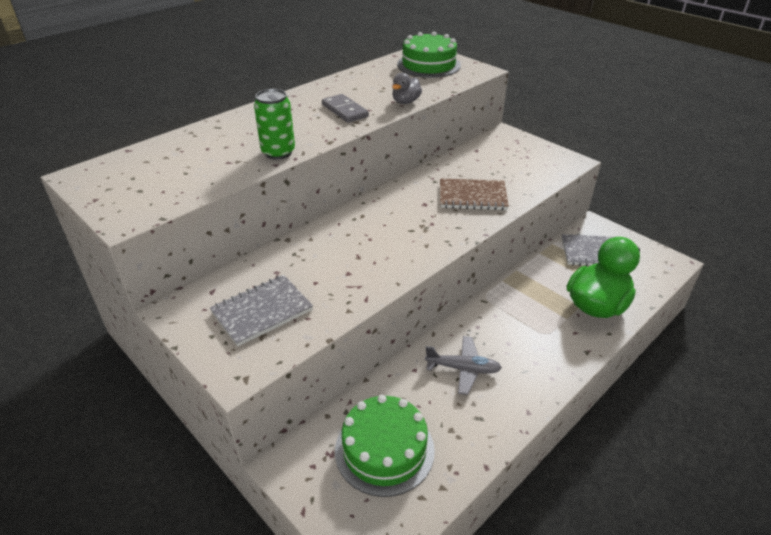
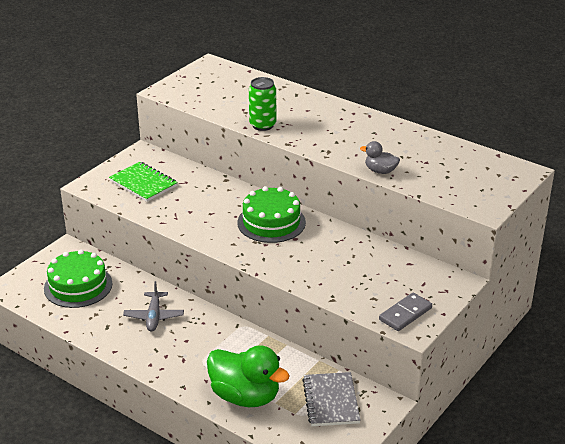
camera: 80 degrees right, 5 degrees down
grey notebook [210,275,313,346] -> green notebook [109,162,178,202]
grey domino [322,94,369,123] -> grey domino moved to [379,293,432,331]
green cake [397,32,461,78] -> green cake moved to [237,186,306,243]
brown notebook [440,178,509,210] -> none

